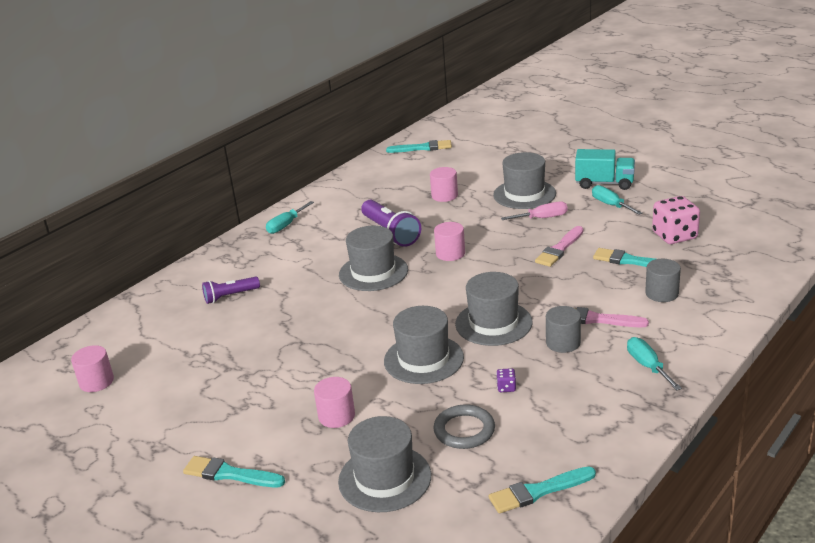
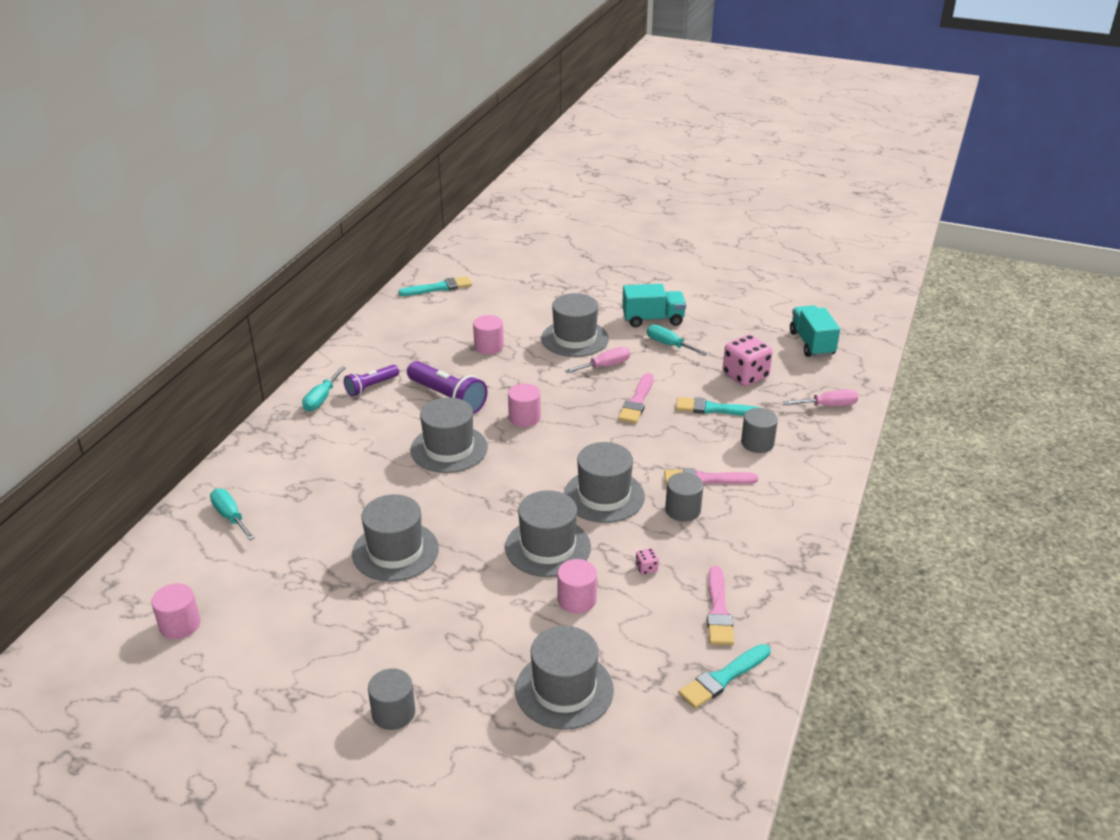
camera: 20 degrees left, 5 degrees up
turquoise brush [183,456,285,487] -> grey cylinder [368,668,415,730]
purple flashlight [202,277,260,304] -> purple flashlight moved to [344,365,399,397]
pink cylinder [314,377,355,428] -> pink cylinder moved to [557,559,597,614]
grey ring [433,404,495,449] -> none
purple dice [496,368,516,392] -> pink dice [636,548,659,575]
turquoise screwdriver [627,337,682,390] -> turquoise screwdriver moved to [210,489,255,540]
none -> grey hat [352,494,439,582]
none -> pink brush [707,566,734,645]
none -> pink screwdriver [783,389,858,406]
none -> turquoise truck [790,305,840,357]

